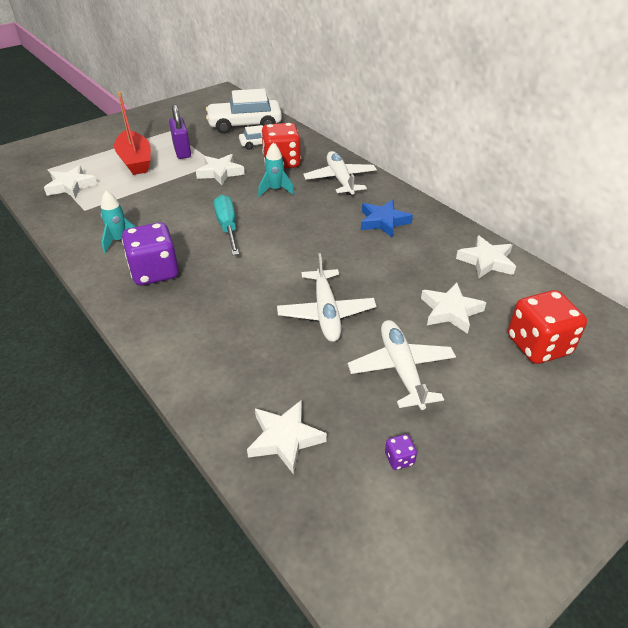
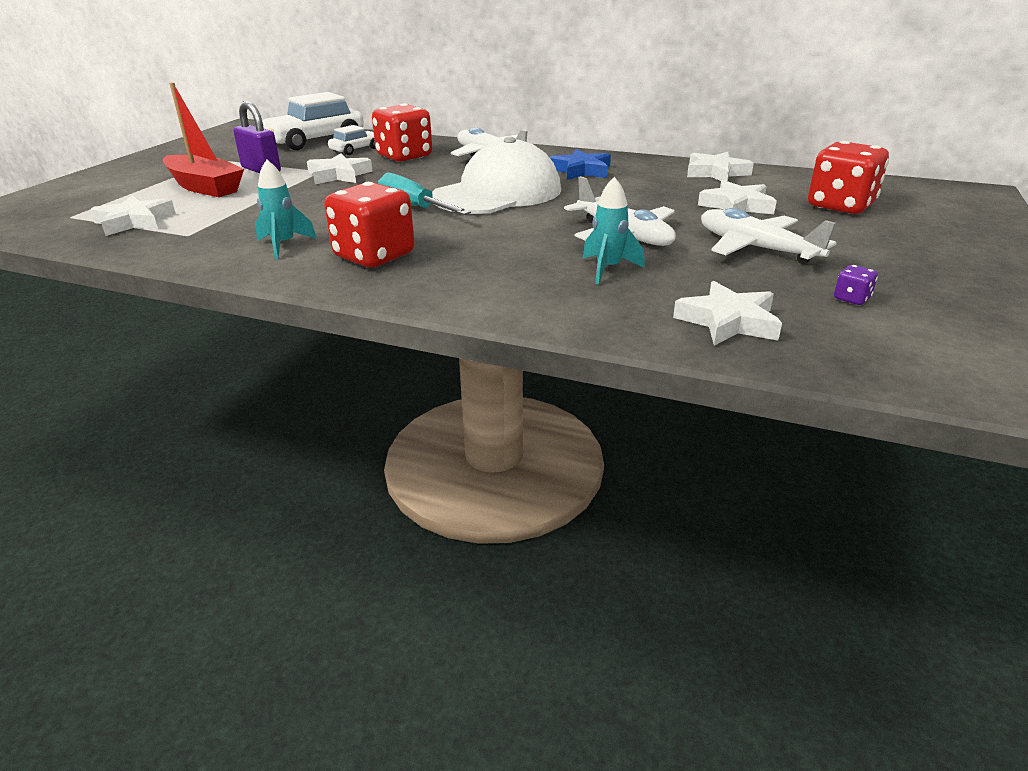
camera: 30 degrees left, 10 degrees down
purple dice [122,222,179,285] -> red dice [324,182,415,267]
turquoise rocket [258,143,294,197] -> turquoise rocket moved to [583,177,645,284]
none -> white cap [432,137,561,214]

